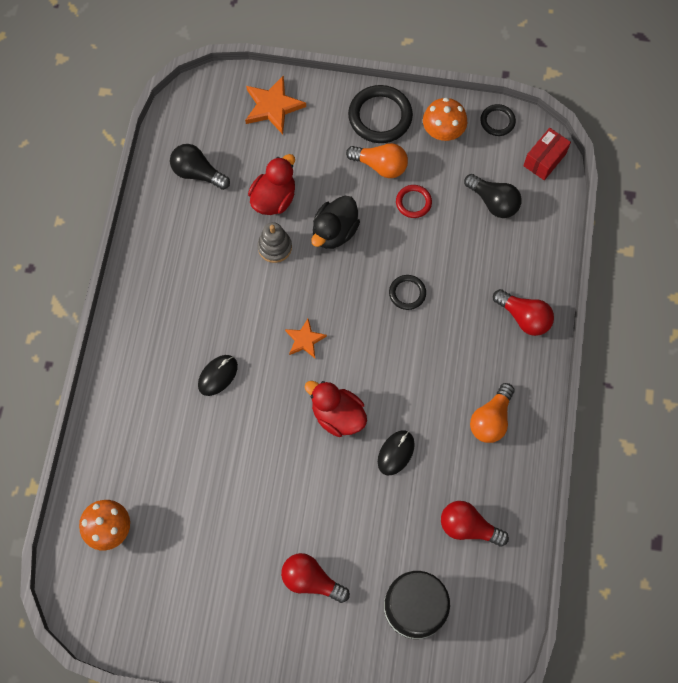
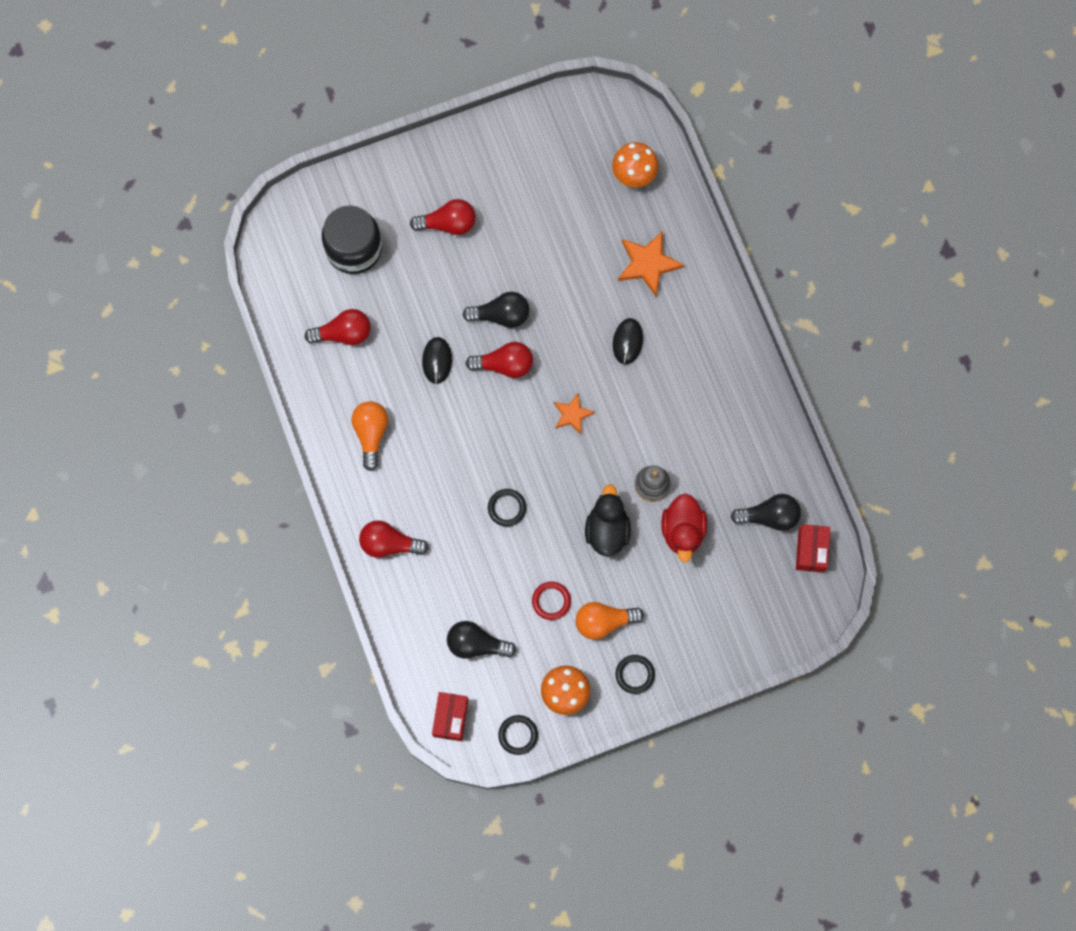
camera: 150 degrees right, 5 degrees up
orange star [245,75,306,134] -> orange star moved to [618,231,684,296]
red duck [305,381,367,437] -> red light bulb [466,342,533,378]
black ring [348,85,413,143] -> black ring [616,655,655,694], size x0.55
none -> black light bulb [463,292,529,328]
none -> red box [796,524,830,573]

